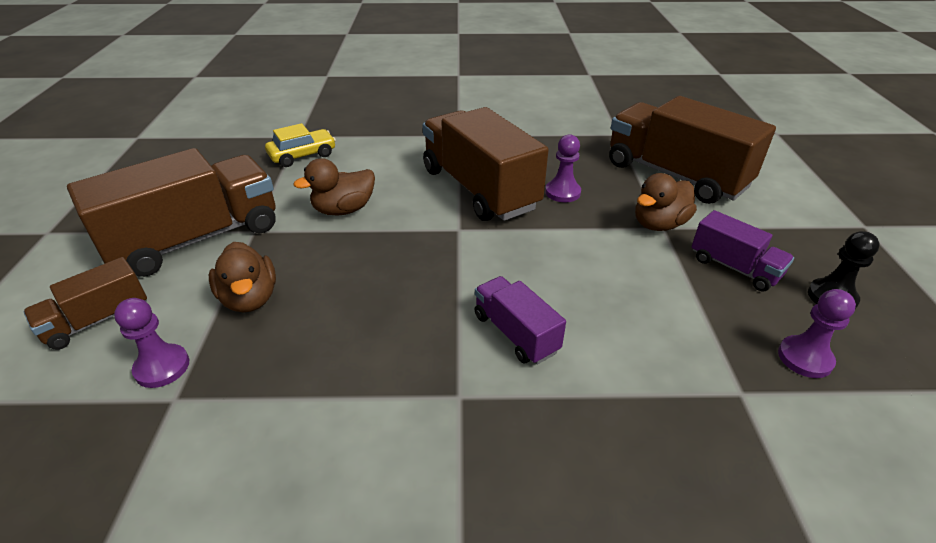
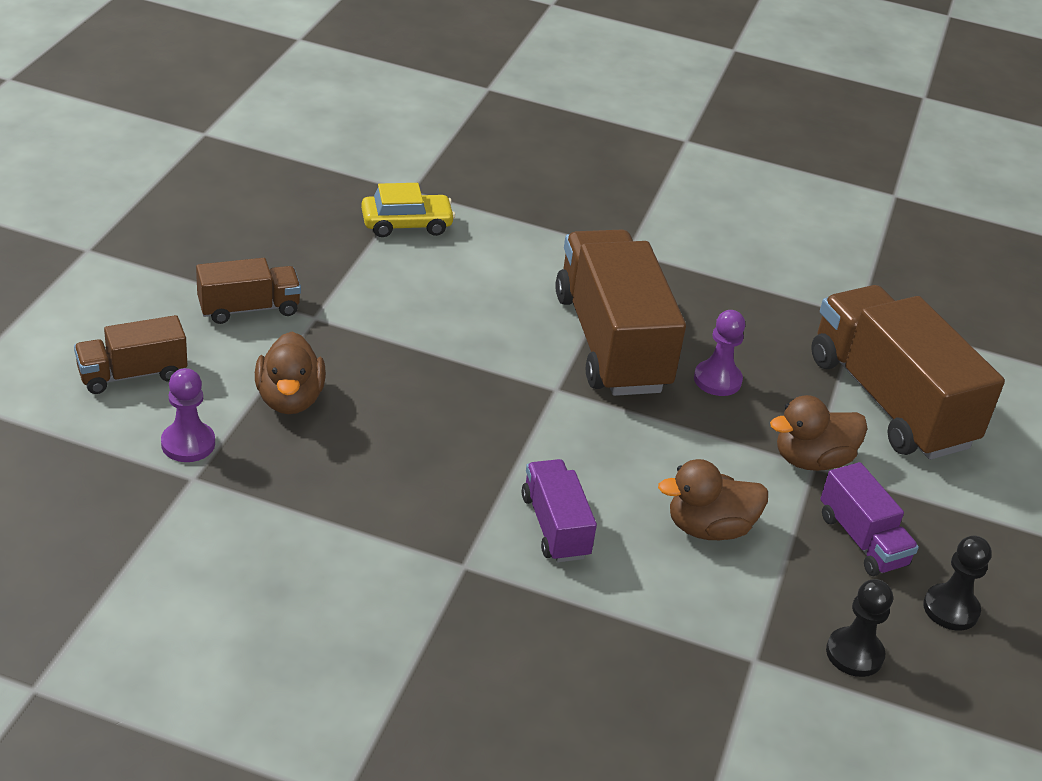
camera: 15 degrees right, 0 degrees up
brown truck [67,148,276,277] -> brown truck [196,258,301,324], size x0.50
brown duck [293,158,375,215] -> brown duck moved to [658,459,768,540]
purple pawn [778,289,856,378] -> black pawn [826,579,893,677]

